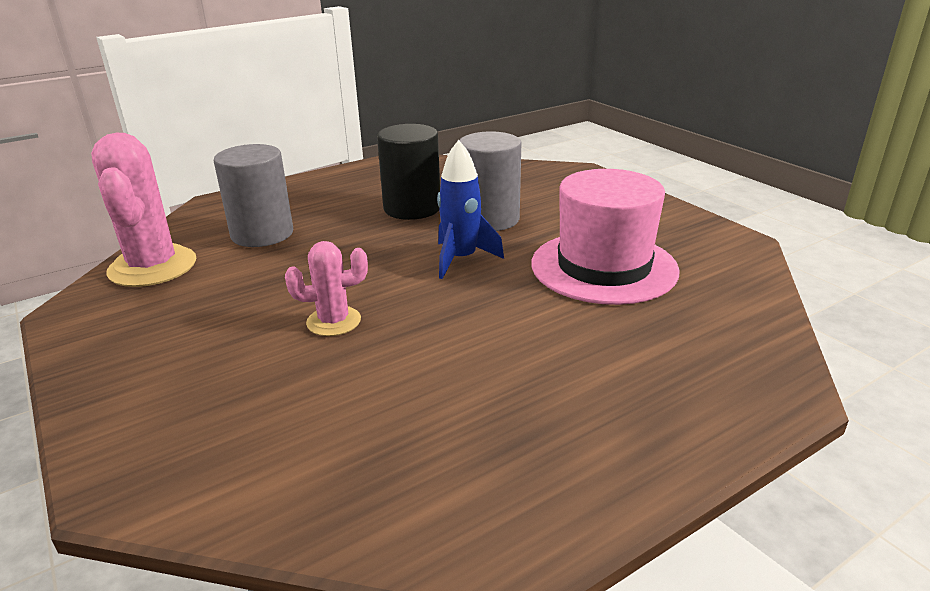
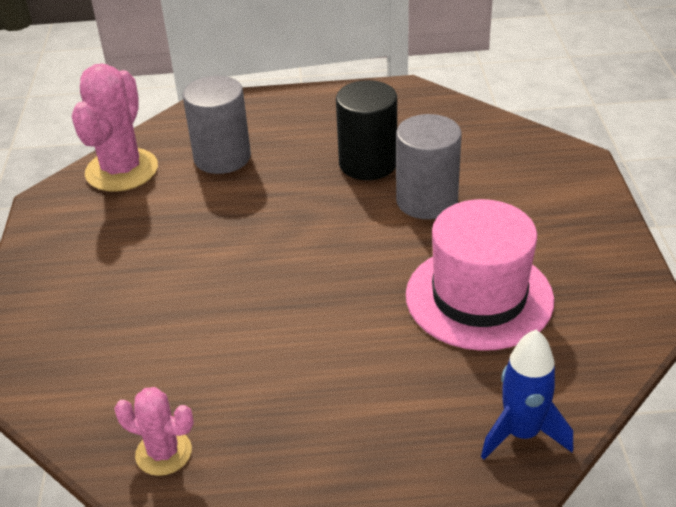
camera: 30 degrees right, 10 degrees up
pink cactus [285,241,368,336] -> pink cactus moved to [114,387,194,476]
blue rocket [437,140,504,279] -> blue rocket moved to [481,330,573,459]

